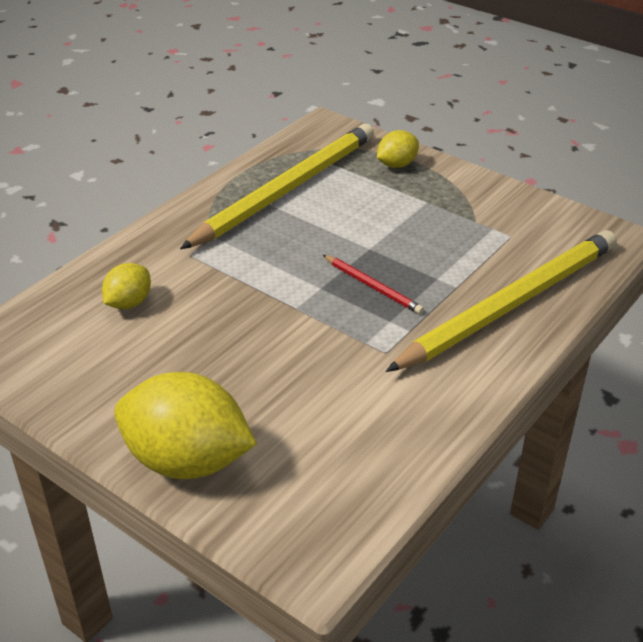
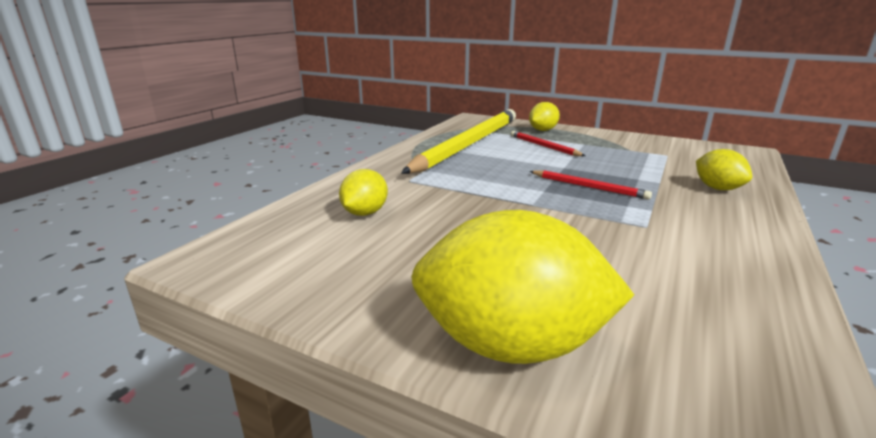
camera: 10 degrees left, 15 degrees down
yellow pencil [386,230,617,372] -> yellow lemon [696,149,752,190]
none -> red pencil [511,131,585,156]

